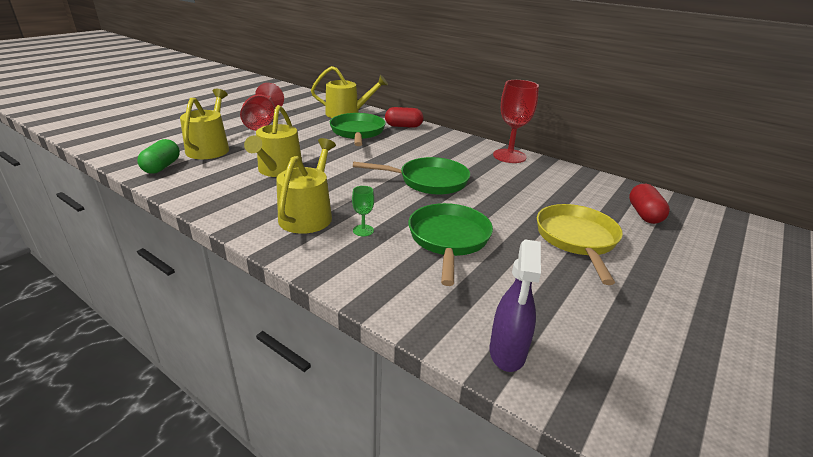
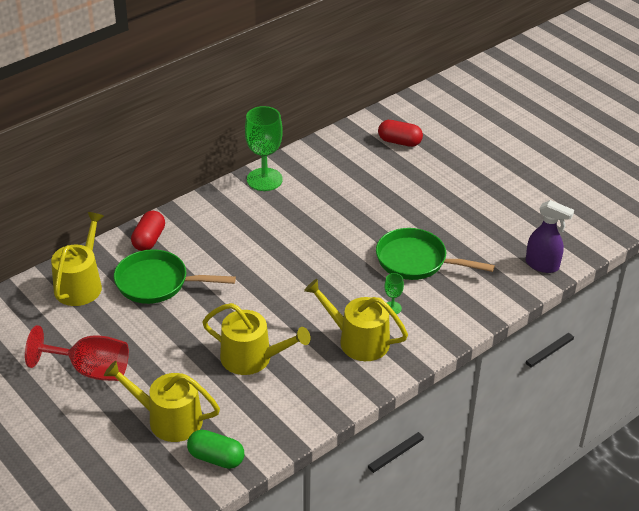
camera: 75 degrees left, 10 degrees up
green pan [353,157,470,195] -> none
red goblet [493,80,539,163] -> green goblet [245,106,283,191]
yellow pan [537,204,623,285] -> none

